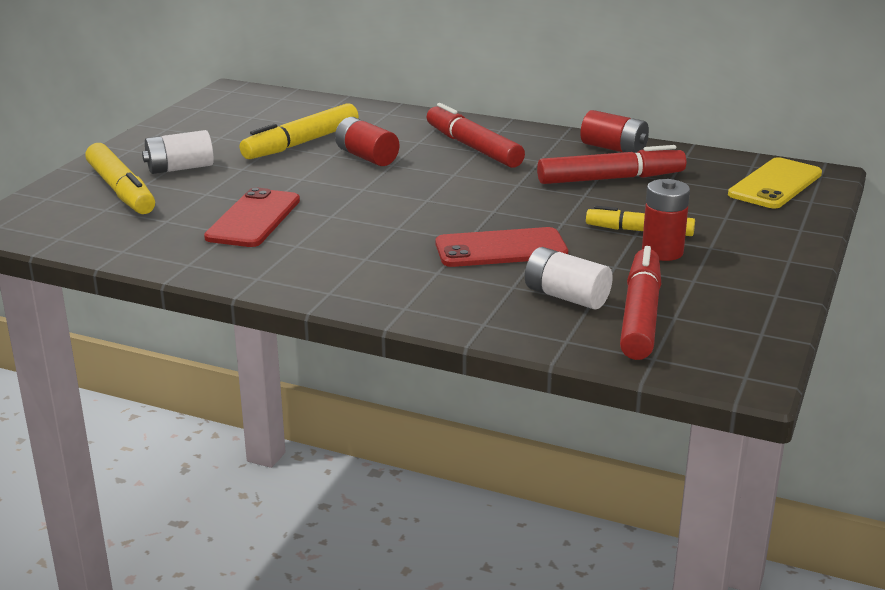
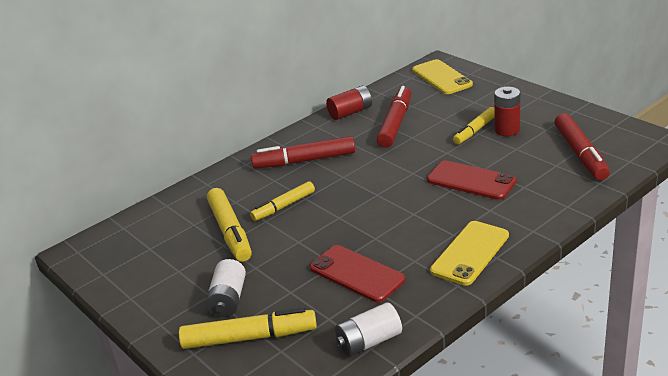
camera: 60 degrees left, 5 degrees up
red battery [335,117,399,166] -> yellow marker [250,181,315,221]
red phone [436,227,568,267] -> red phone turned 75 degrees counterclockwise [427,160,517,200]
white battery [525,247,613,310] -> white battery moved to [335,302,402,356]
red marker [620,246,661,360] -> red marker turned 135 degrees counterclockwise [554,113,610,180]
none -> yellow phone [430,221,509,286]

